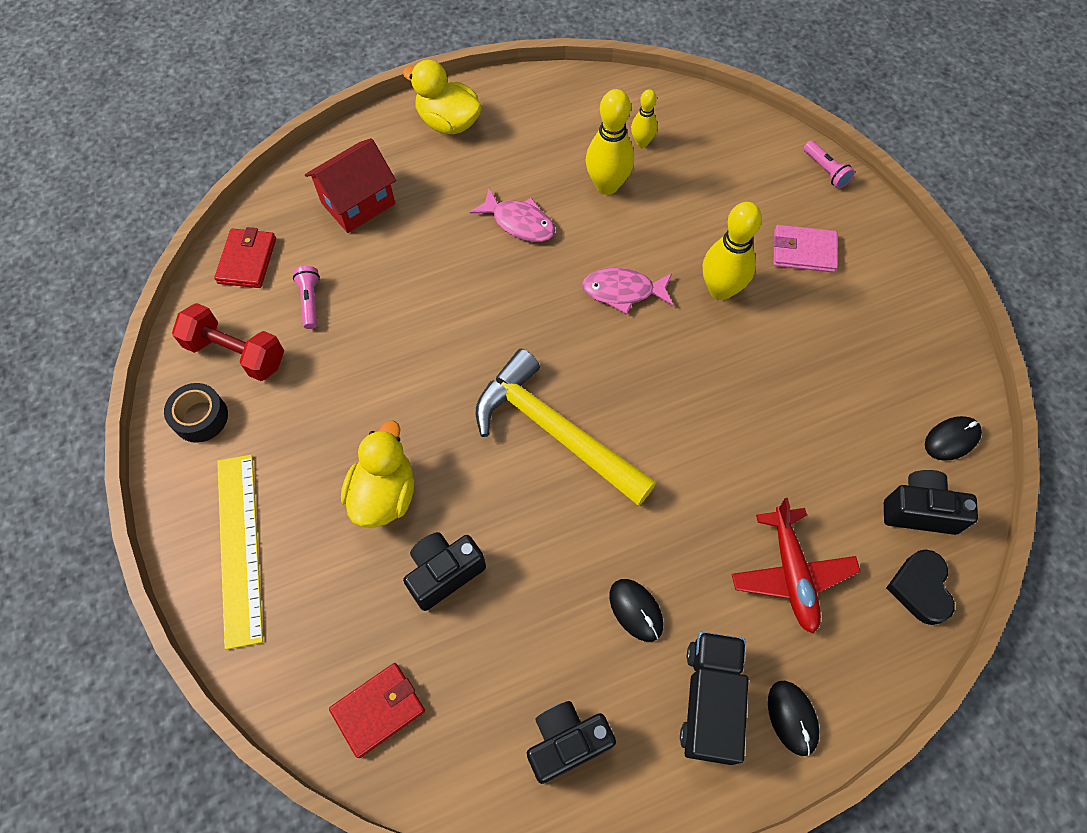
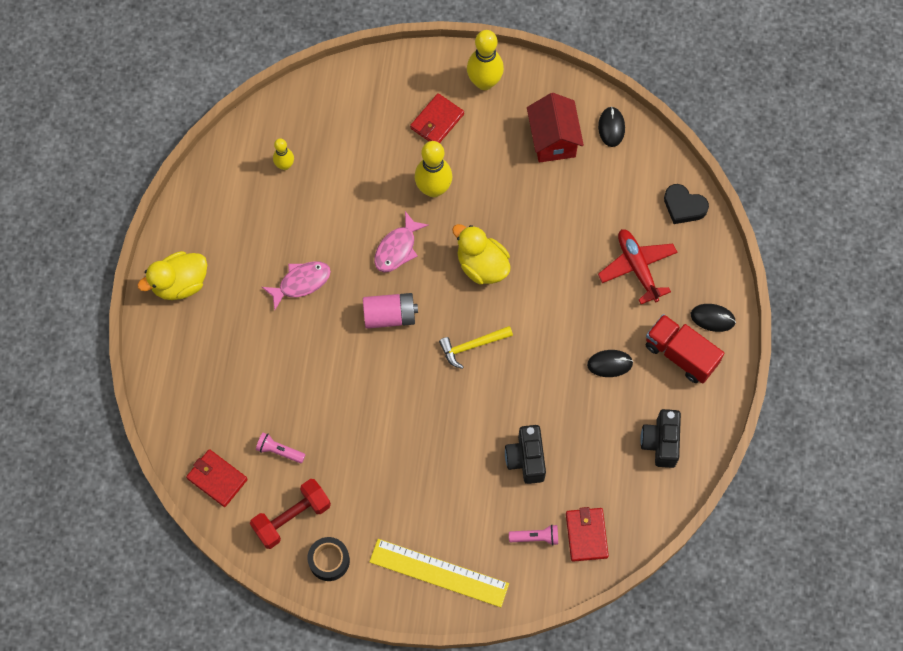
camera: 60 degrees left, 5 degrees up
red house [305,138,396,233] -> red house moved to [527,93,584,163]
yellow duck [341,420,414,528] -> yellow duck moved to [452,224,510,284]
yellow hammer [476,349,657,506] -> yellow hammer [439,326,513,369], size x0.51
yellow bowling pin [586,89,634,195] -> yellow bowling pin moved to [467,30,504,90]
black truck [680,632,748,765] -> red truck [646,314,725,384]
red plane [732,498,860,634] -> red plane turned 135 degrees counterclockwise [598,229,677,304]
pink wallet [773,225,838,273] -> red wallet [410,93,464,143]
pink flashlight [804,141,855,188] -> pink flashlight moved to [509,524,558,546]
black camera [884,470,978,535] -> none
none -> pink battery [363,293,418,329]

